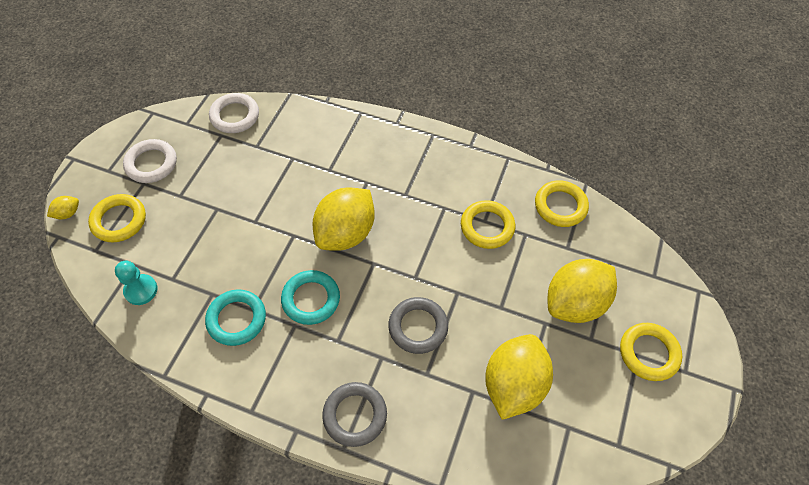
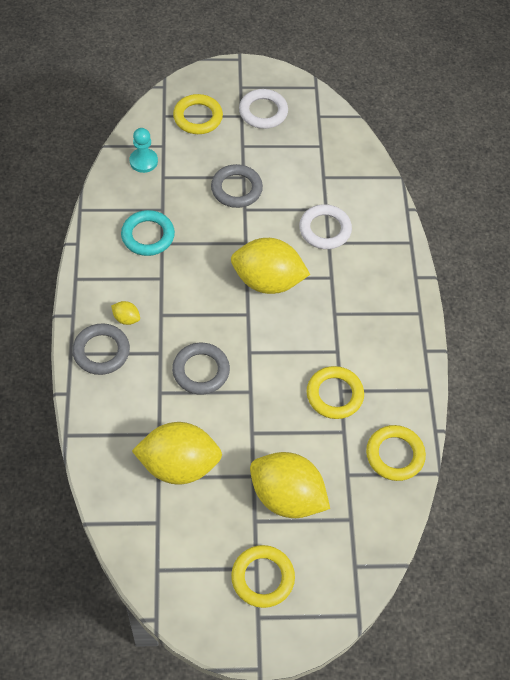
camera: 65 degrees right, 0 degrees up
yellow lemon [47,196,79,219] -> yellow lemon moved to [111,301,140,325]
white ring [209,93,259,133] -> white ring moved to [299,204,352,249]
turquoise ring [281,270,340,325] -> none
none -> grey ring [211,164,263,208]

